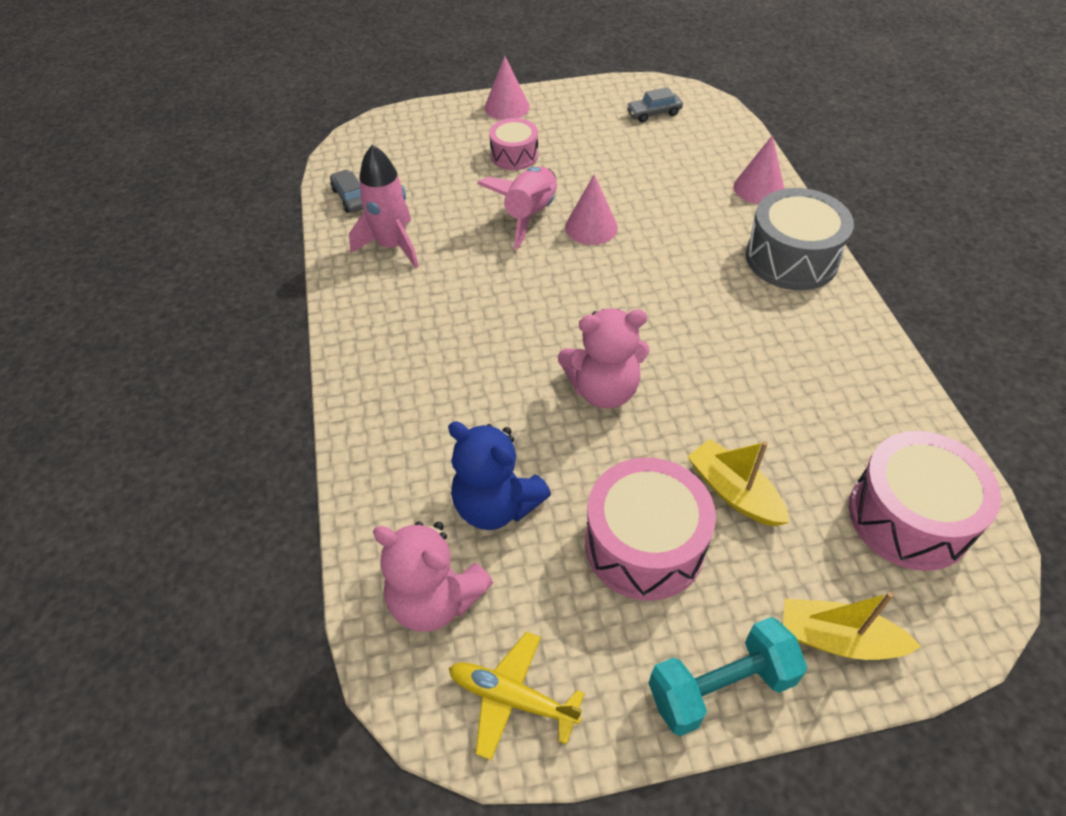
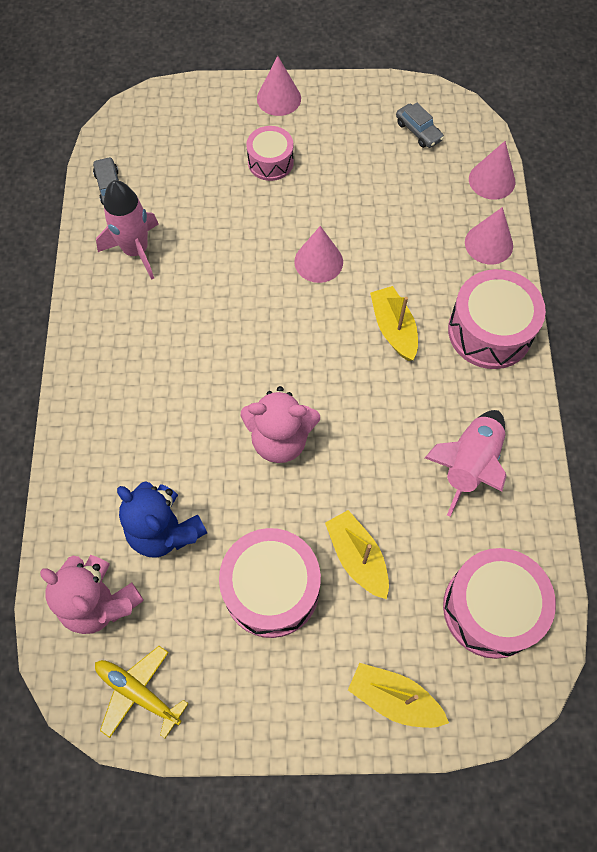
camera: 10 degrees right, 15 degrees up
pink rocket [477,166,557,250] -> pink rocket moved to [425,410,507,517]
grey car [626,87,683,122] -> grey car turned 120 degrees counterclockwise [396,103,444,148]
turquoise dumbbell [649,617,807,736] -> none
grey drum [746,188,854,290] -> pink drum [448,269,546,369]
none -> yellow boat [370,286,418,361]
none -> pink cone [469,141,515,200]

